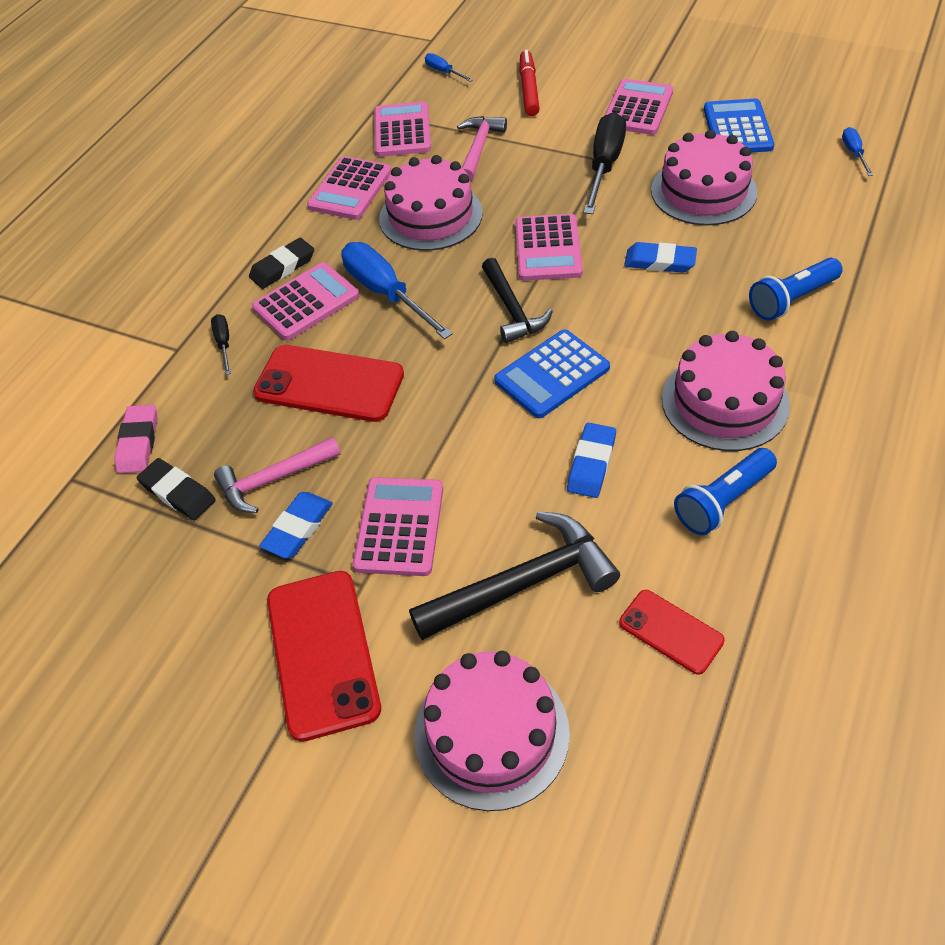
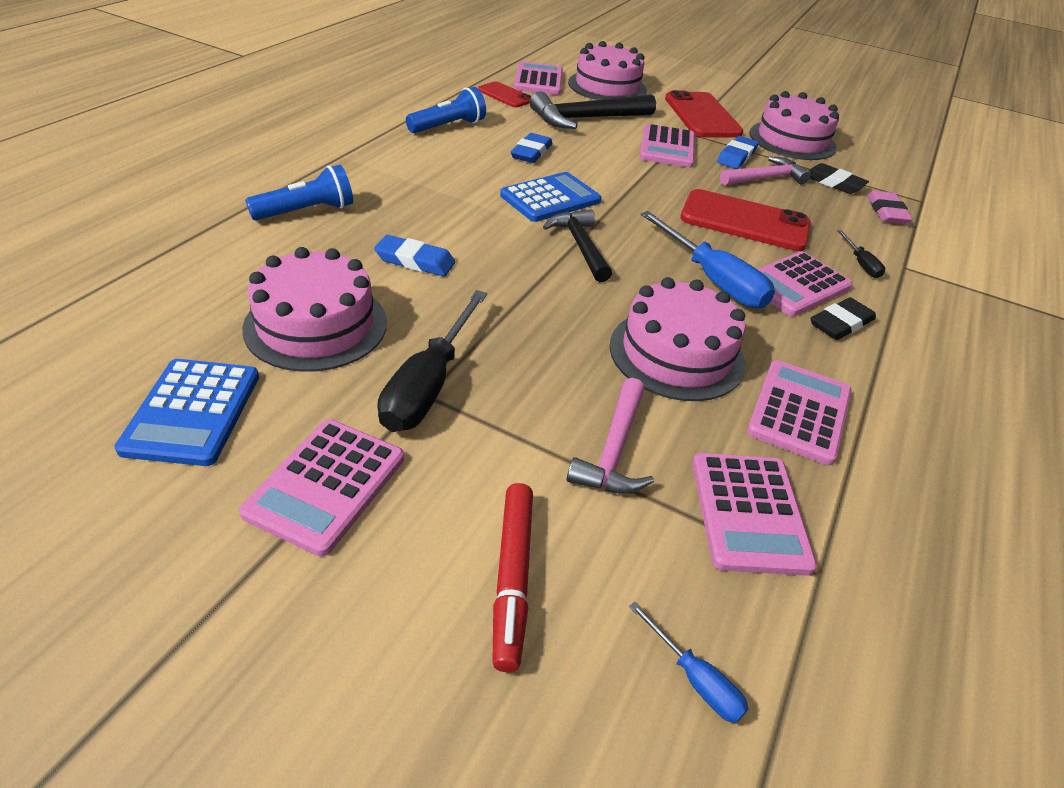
camera: 175 degrees right, 10 degrees down
pink calculator [515,214,583,281] -> pink calculator moved to [514,62,563,95]
pink cake [662,331,790,451] -> pink cake moved to [749,91,839,160]
blue screwdriver [842,127,873,176] -> none

